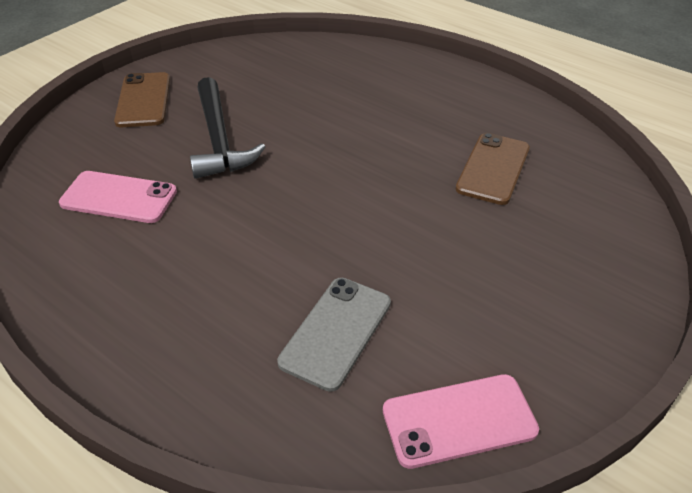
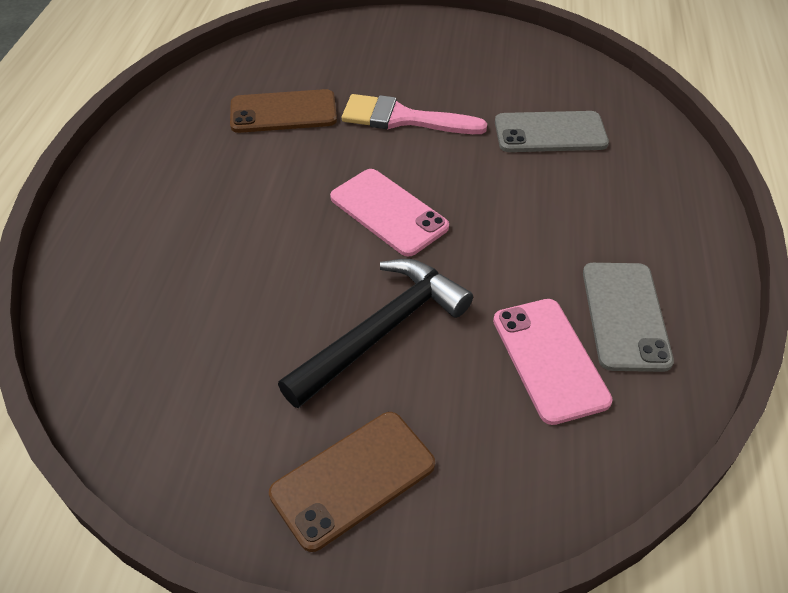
camera: 120 degrees left, 5 degrees up
pink phone [383,374,539,469] -> pink phone moved to [330,169,449,257]
none -> pink brush [342,94,487,134]
none -> grey phone [583,263,674,372]

